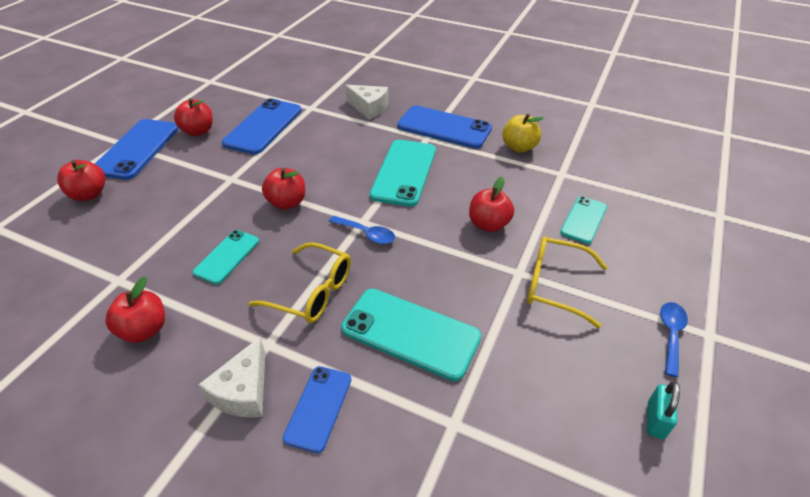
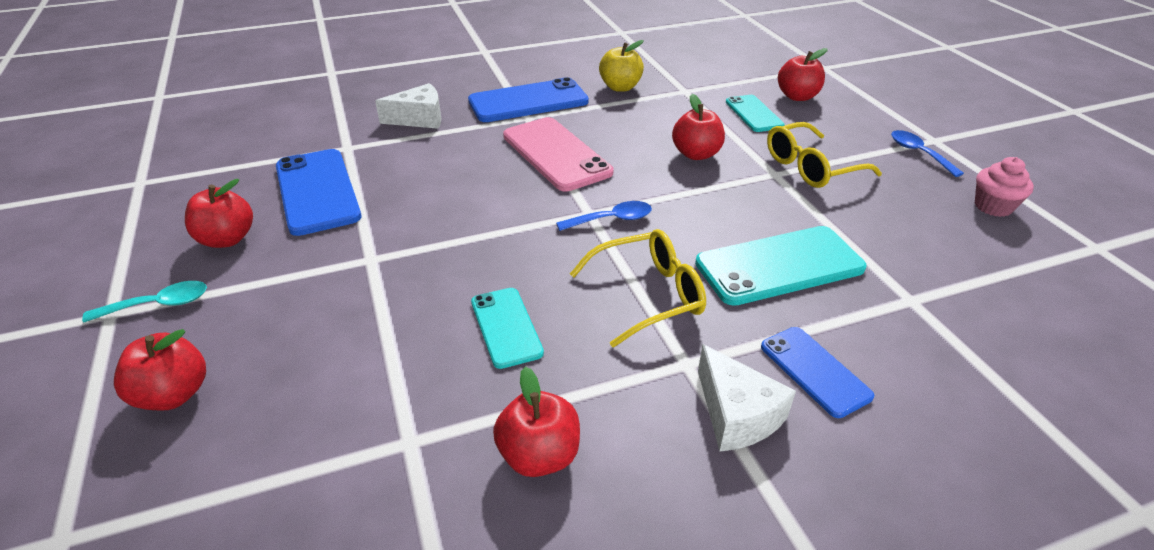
camera: 45 degrees left, 5 degrees down
blue phone [95,119,179,180] -> turquoise spoon [82,281,207,322]
red apple [262,168,305,210] -> red apple moved to [778,48,828,101]
turquoise phone [370,140,436,207] -> pink phone [503,117,613,191]
turquoise padlock [646,381,680,439] -> pink cupcake [975,157,1034,217]

